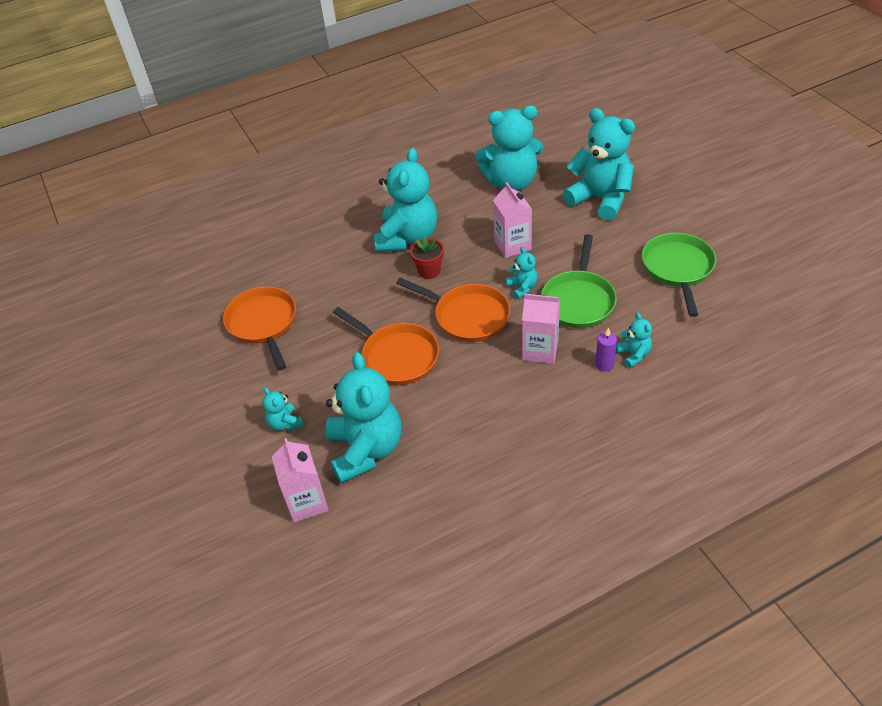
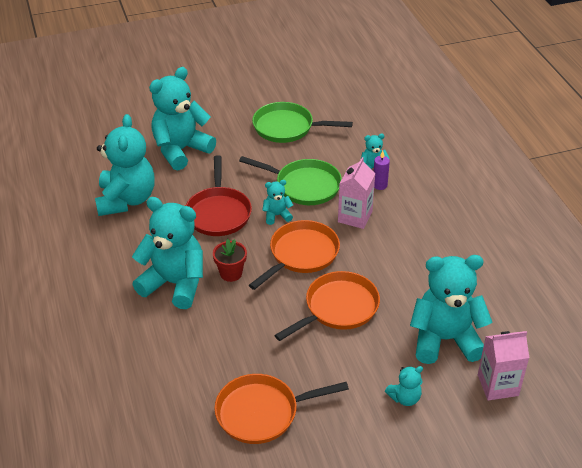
camera: 85 degrees left, 5 degrees down
pink carton [493,182,532,258] -> red pan [186,155,252,236]

